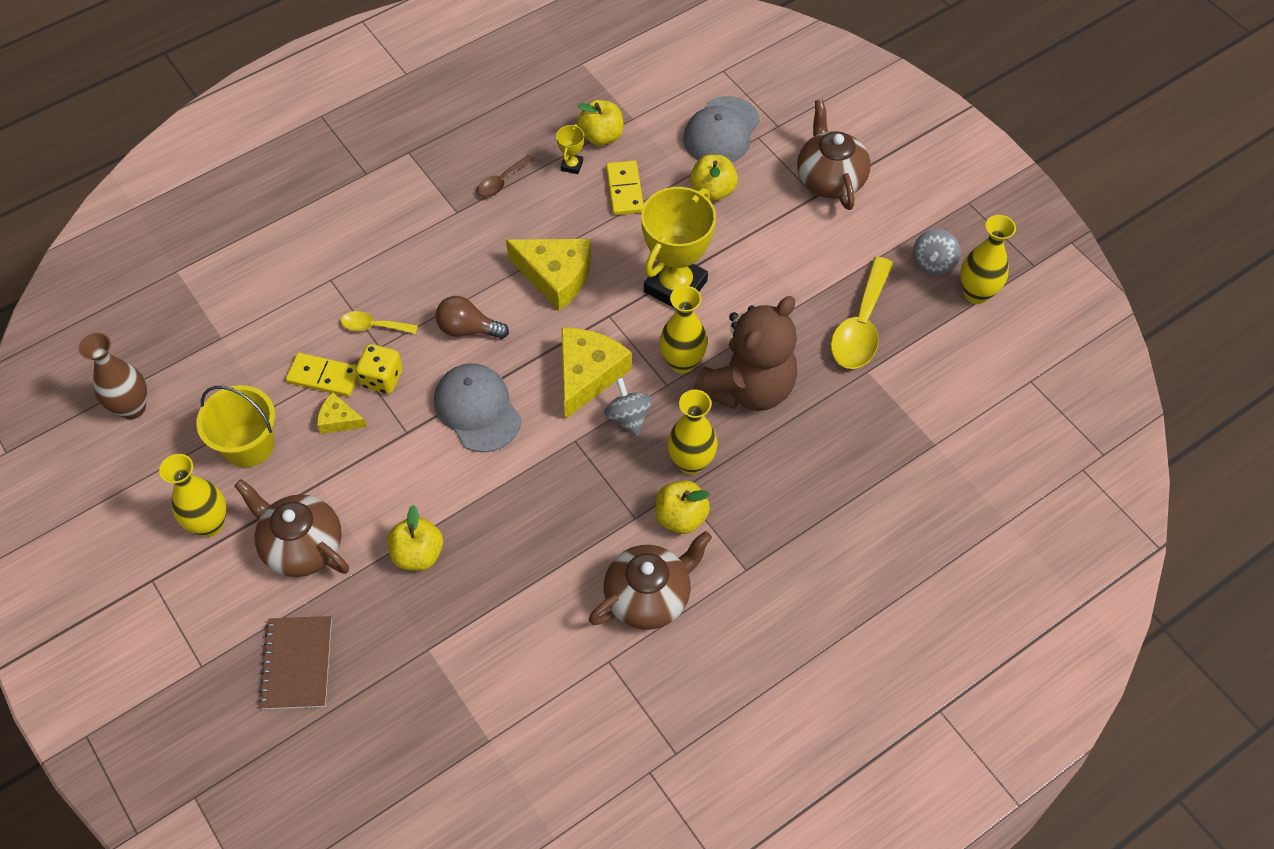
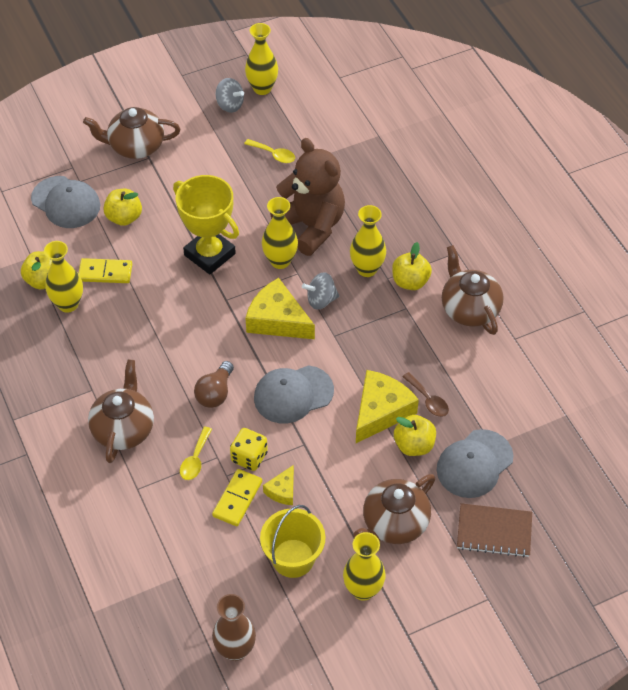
camera: 80 degrees left, 5 degrees down
brown spoon [477,155,535,197] -> brown spoon moved to [402,372,449,417]
yellow cheese [506,239,591,311] -> yellow cheese moved to [356,370,419,443]
yellow trophy [556,124,584,174] -> yellow vase [44,241,83,313]
yellow spoon [831,257,893,369] -> yellow spoon [244,139,295,163], size x0.53
none -> brown teapot [88,359,154,463]
none -> grey cap [437,429,514,498]

